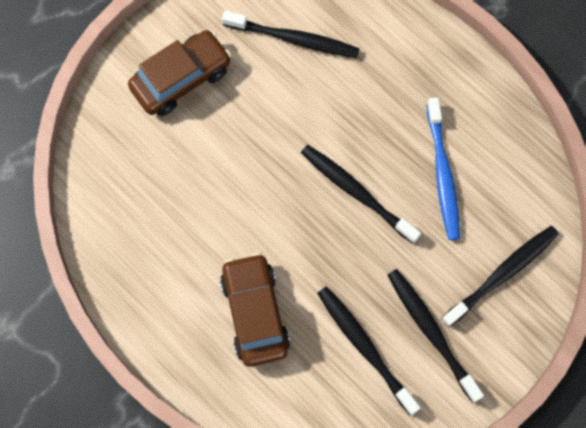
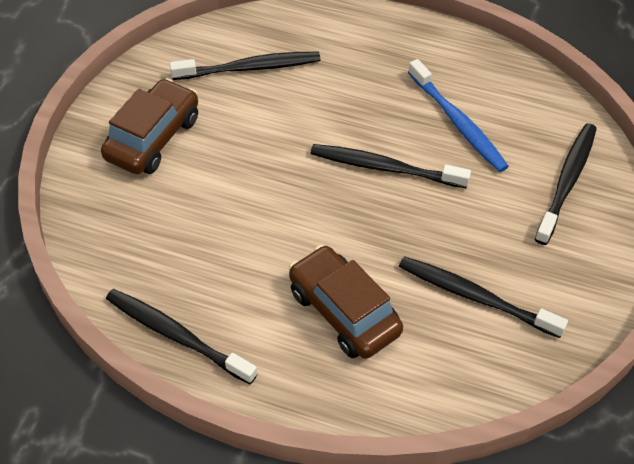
camera: 25 degrees left, 20 degrees down
black toothbrush [387,269,484,403] -> black toothbrush moved to [106,289,257,385]

